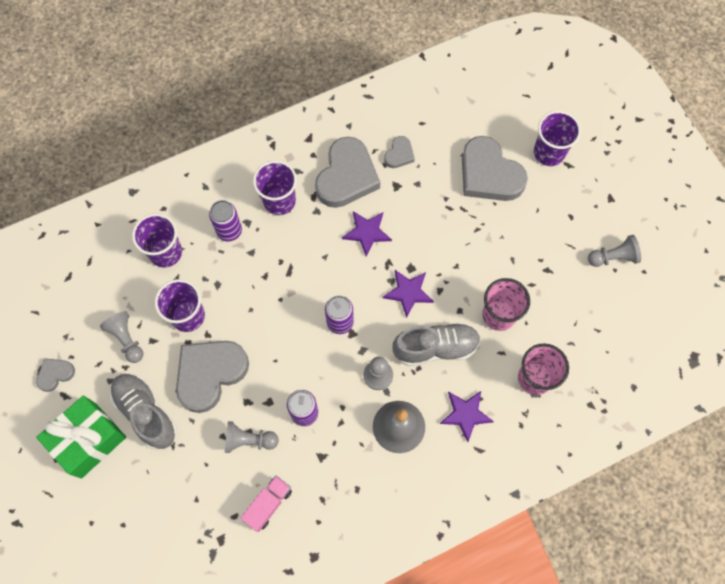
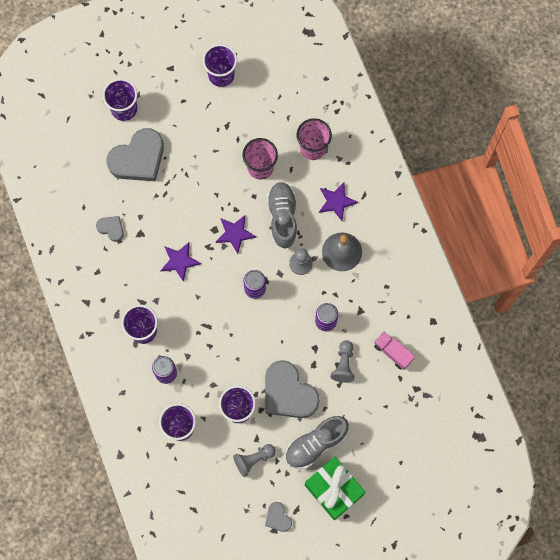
camera: 85 degrees left, 5 degrees up
grey heart [315,137,380,208] -> none
grey pawn [588,235,641,267] -> purple cup [203,44,237,87]

